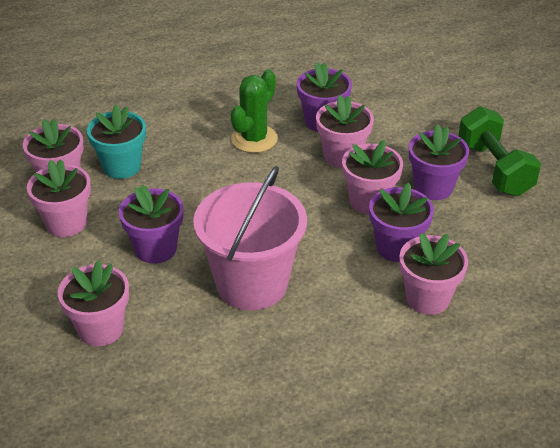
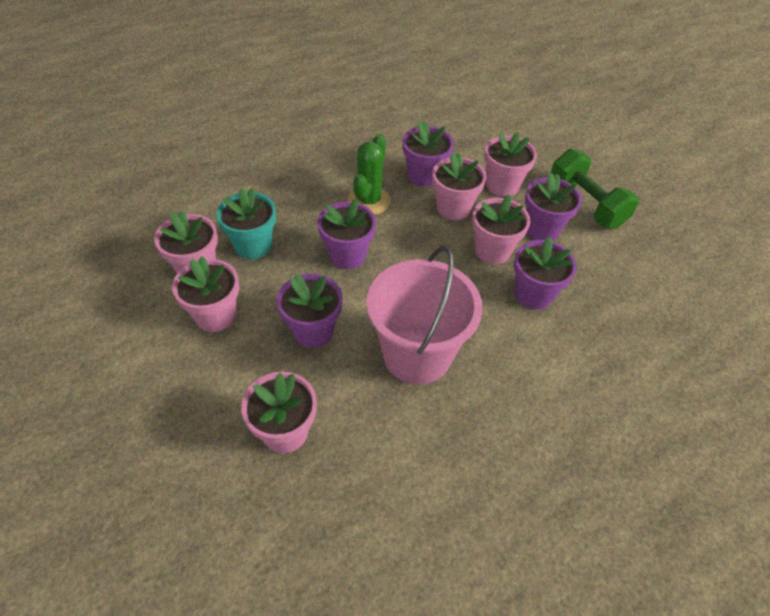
camera: 15 degrees left, 10 degrees up
pink flower pot [399,233,468,315] -> pink flower pot moved to [484,132,537,197]
none -> purple flower pot [317,199,376,269]

